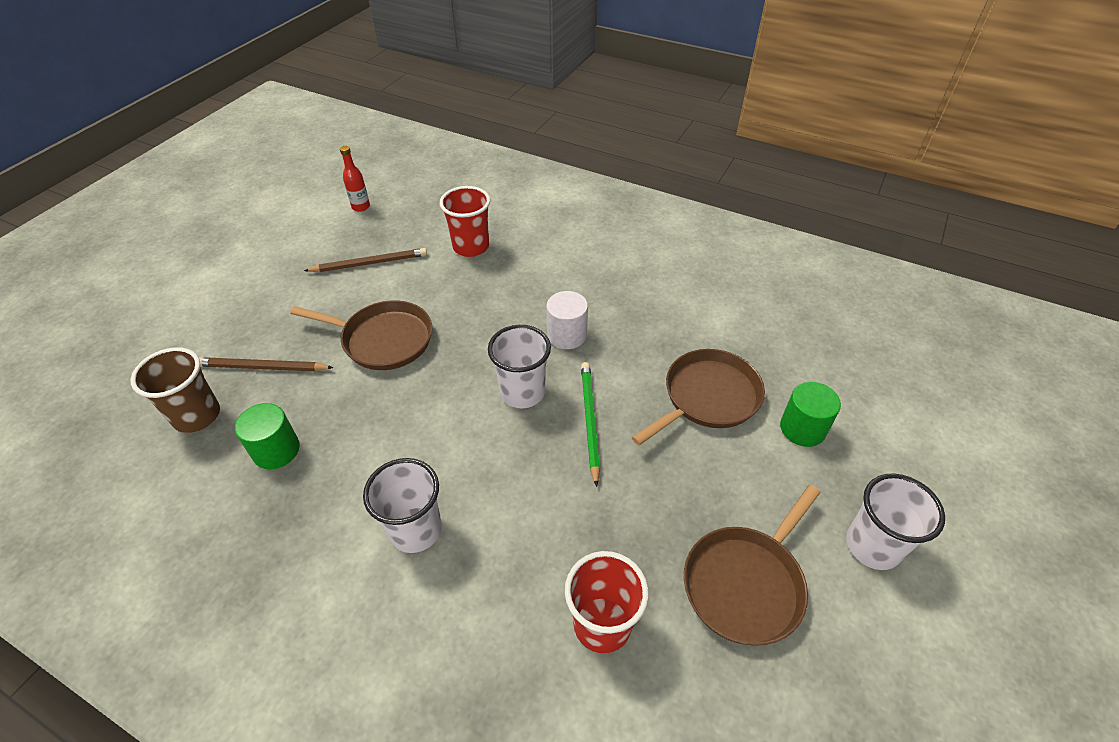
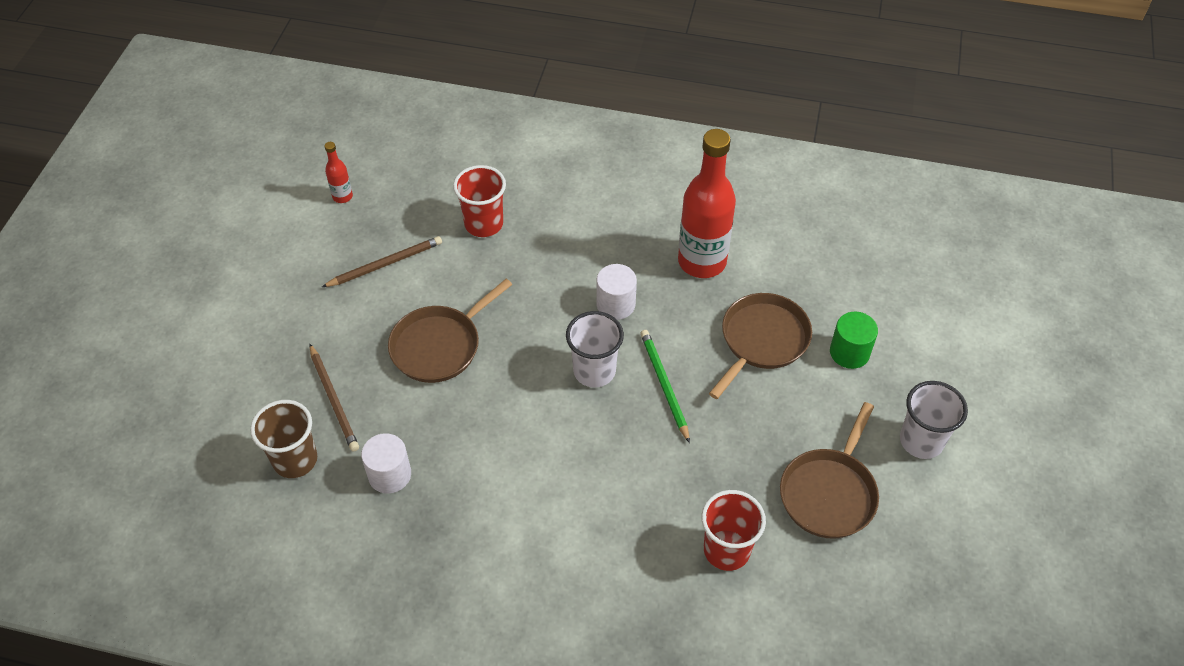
camera: 15 degrees left, 5 degrees up
brown pencil [199,357,334,372] -> brown pencil turned 105 degrees counterclockwise [310,344,359,452]
green cylinder [235,403,300,469] -> white cylinder [361,433,411,494]
brown pan [290,300,432,370] -> brown pan turned 135 degrees clockwise [388,279,512,383]
white cup [363,458,442,553] -> none
none -> red bottle [678,129,736,278]

